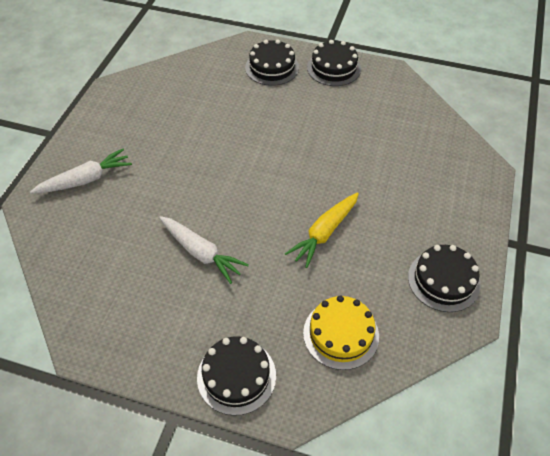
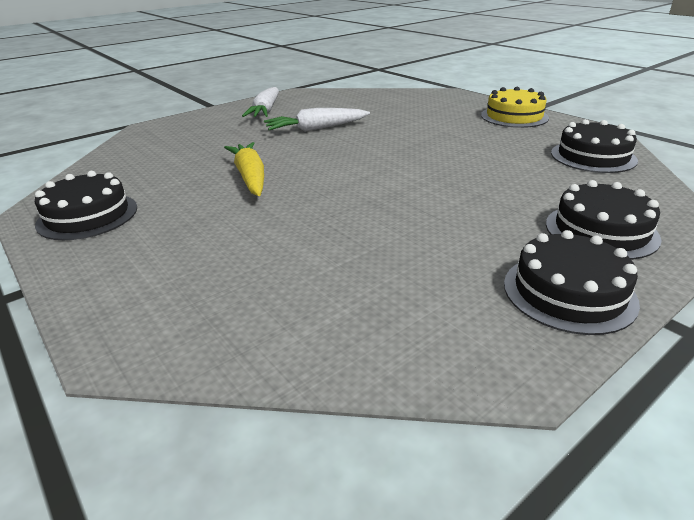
camera: 125 degrees right, 20 degrees down
white carrot [30,149,132,194] -> white carrot moved to [242,87,279,117]
black cake [197,336,276,416] -> black cake moved to [551,119,638,173]
yellow cake [303,295,379,370] -> yellow cake moved to [481,87,549,128]

